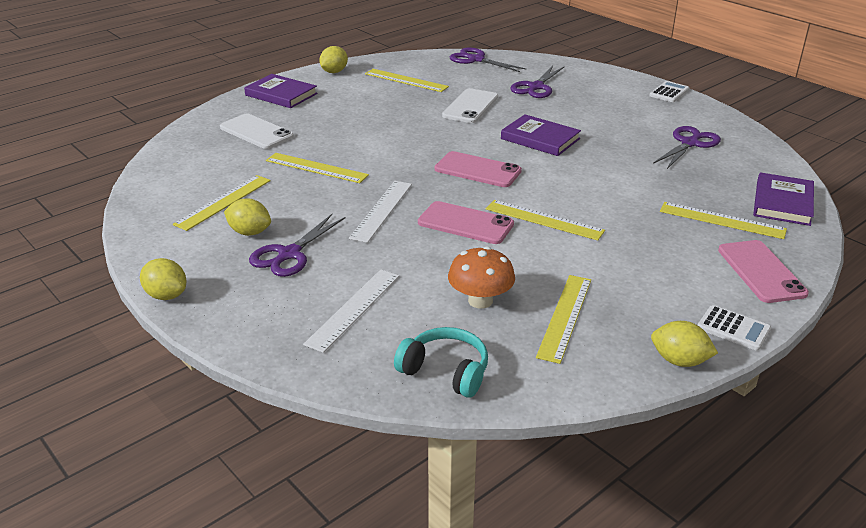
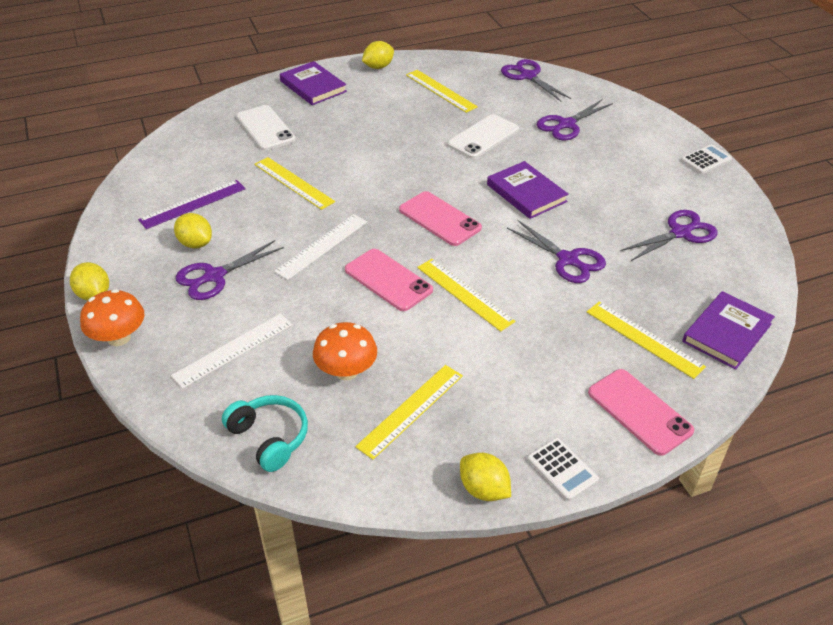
camera: 20 degrees right, 10 degrees up
yellow ruler [173,175,271,231] -> purple ruler [138,180,246,229]
pink phone [718,240,809,303] -> pink phone turned 45 degrees counterclockwise [588,369,694,456]
none -> orange mushroom [80,289,144,346]
none -> purple scissors [507,220,606,283]

